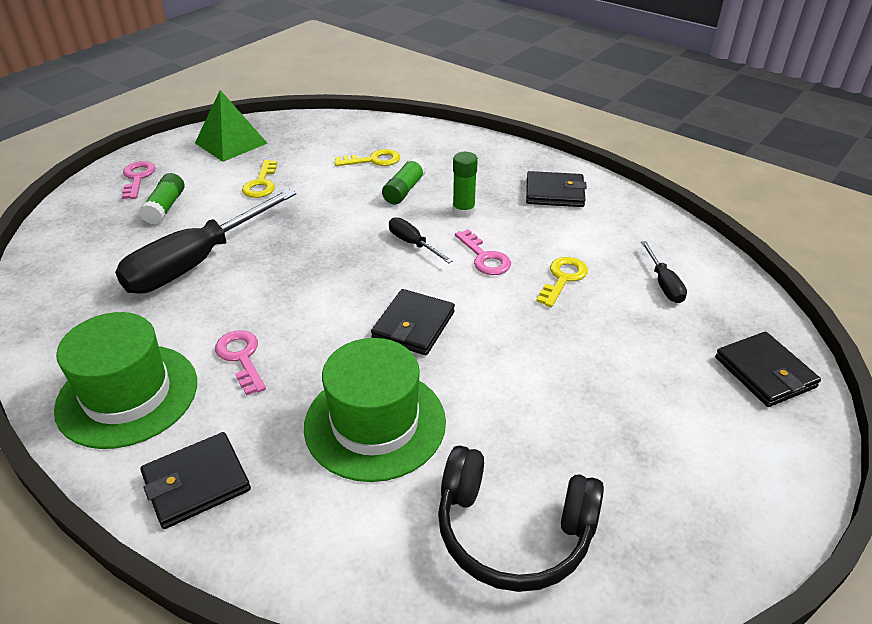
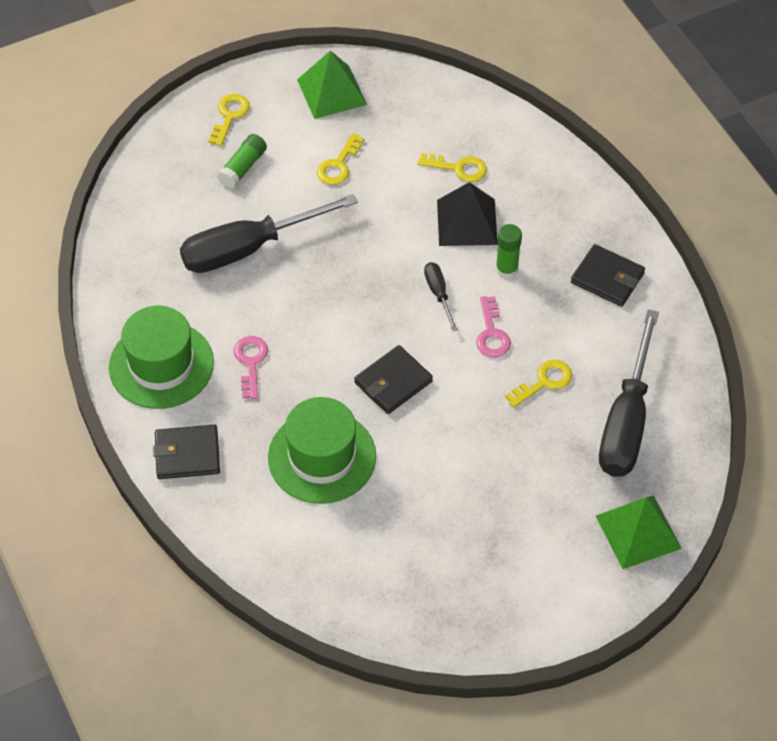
camera: 25 degrees right, 15 degrees up
pink key [122,161,156,199] -> yellow key [209,94,250,146]
green glue stick [382,157,426,204] -> black pyramid [437,182,498,246]
black headphones [438,446,604,592] -> none
black screwdriver [641,241,687,303] -> black screwdriver [599,309,659,477], size x2.25
black wallet [715,332,821,407] -> green pyramid [596,496,682,569]

